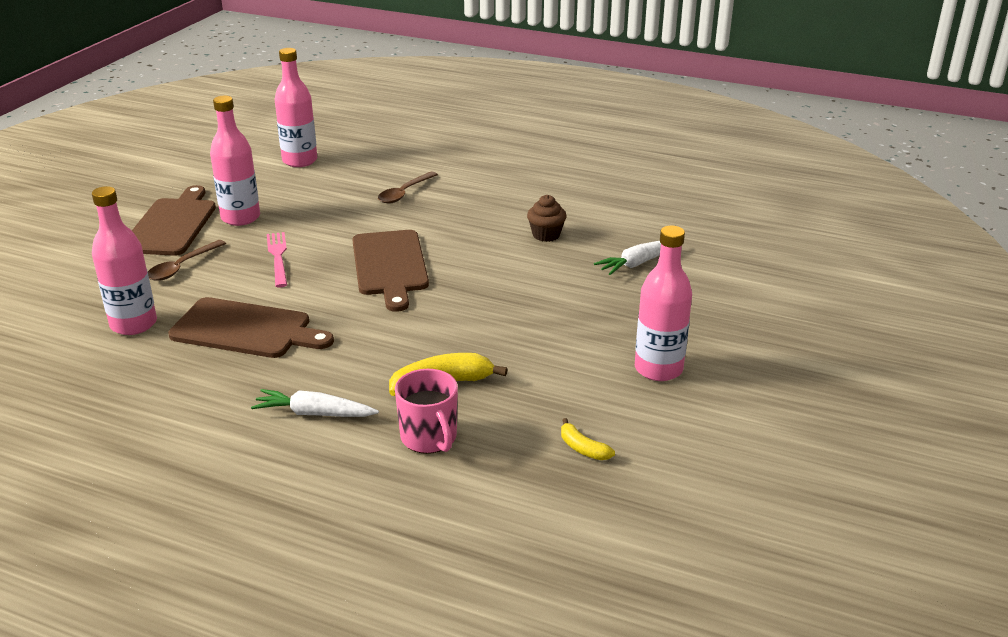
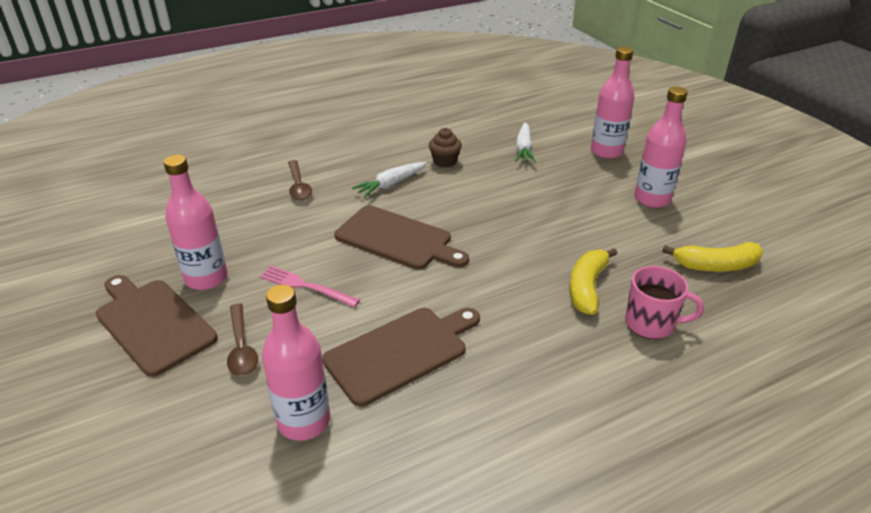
camera: 50 degrees left, 5 degrees up
white carrot [251,389,379,417] -> white carrot moved to [352,162,427,198]
pink bottle [275,48,317,167] -> pink bottle moved to [591,47,635,159]
yellow banana [561,418,615,460] -> yellow banana [662,242,763,272], size x1.80

